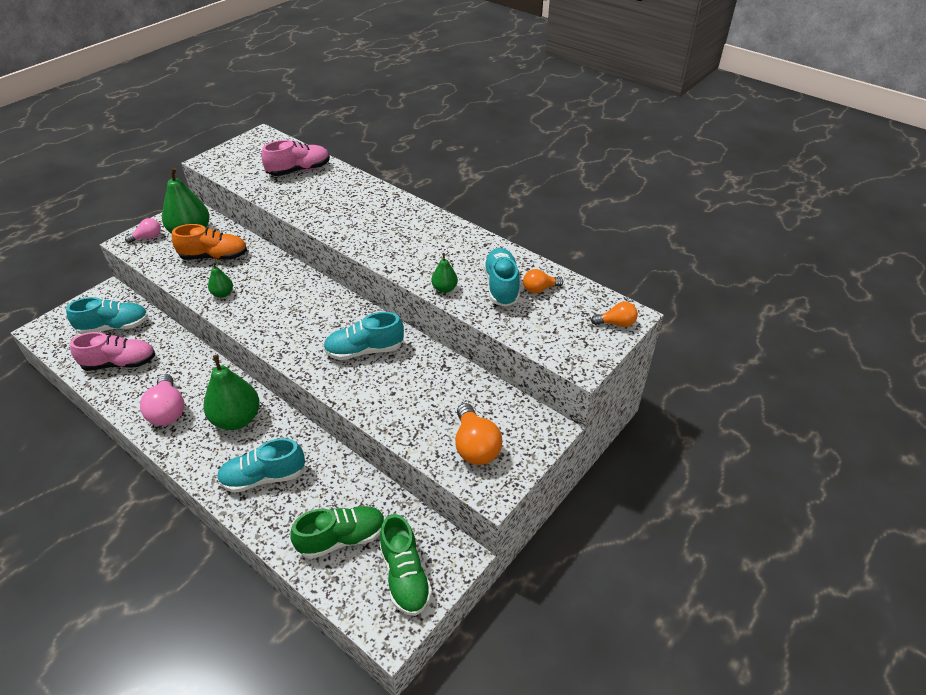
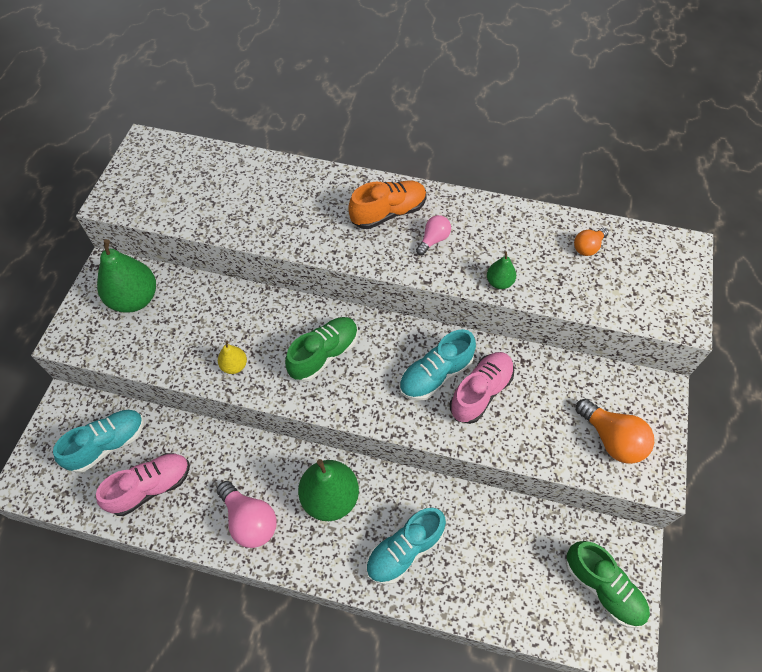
camera: 25 degrees left, 15 degrees up
pink light bulb [125,218,161,243] -> pink light bulb moved to [416,215,451,255]
orange shoe [172,224,247,260] -> orange shoe moved to [348,180,427,229]
green pear [208,262,233,298] -> yellow pear [218,341,247,374]
pink shoe [262,140,330,176] -> pink shoe moved to [450,352,514,424]
green shoe [290,506,385,559] -> green shoe moved to [285,317,358,382]
turquoise shoe [483,248,520,307] -> none
orange light bulb [591,301,638,327] -> none

